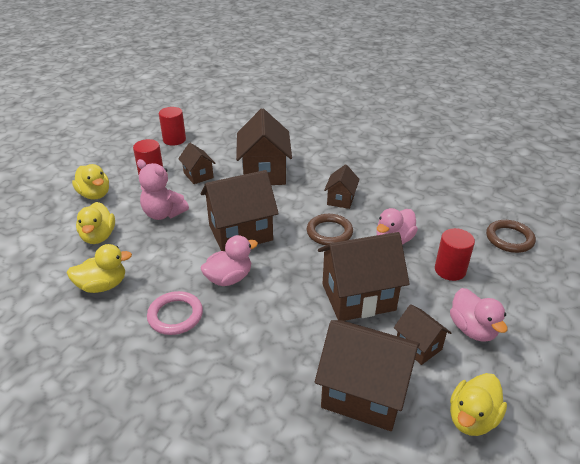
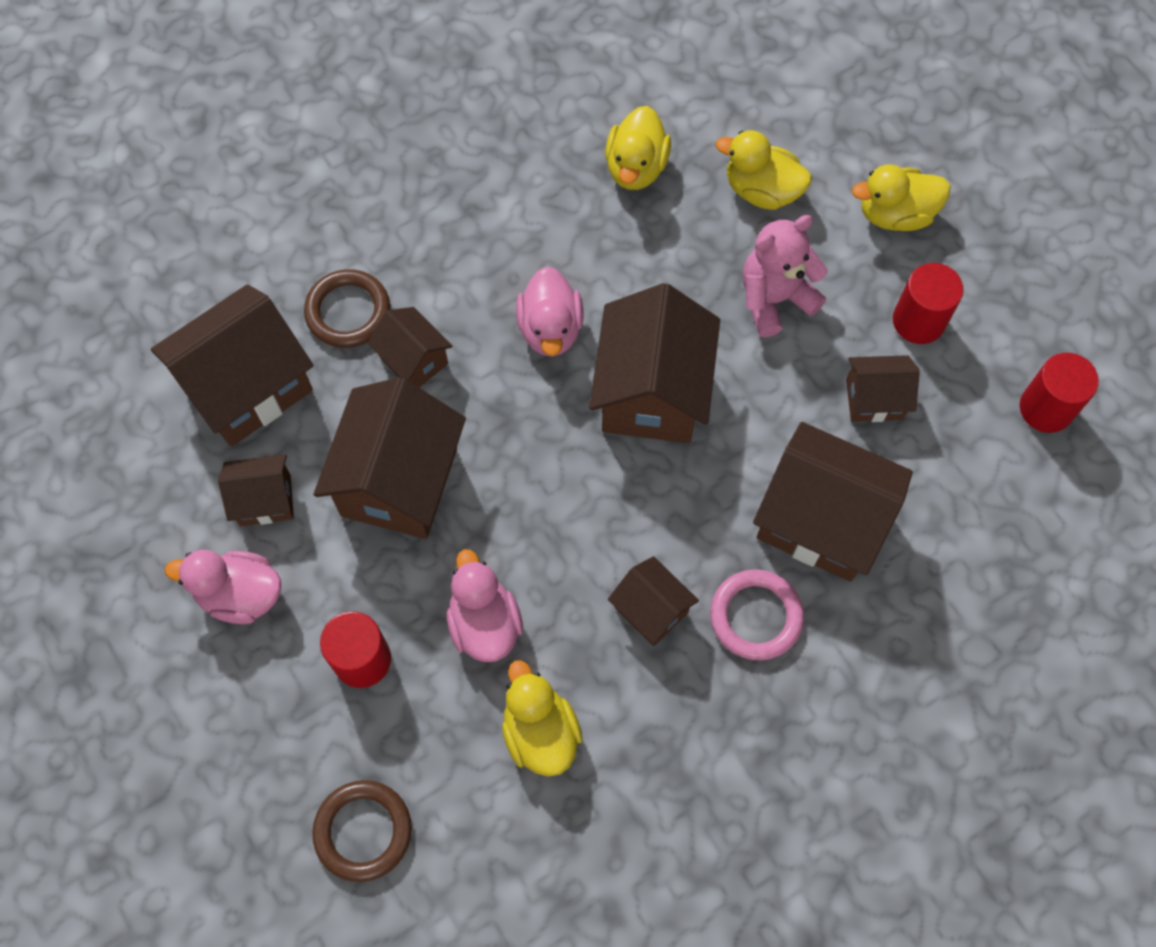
camera: 120 degrees right, 30 degrees up
pink ring [147,291,203,335] -> pink ring moved to [710,569,804,660]
brown ring [307,214,353,245] -> brown ring moved to [304,269,390,348]
yellow duck [450,373,507,436] -> yellow duck moved to [502,660,583,777]
none -> brown house [368,307,452,387]

